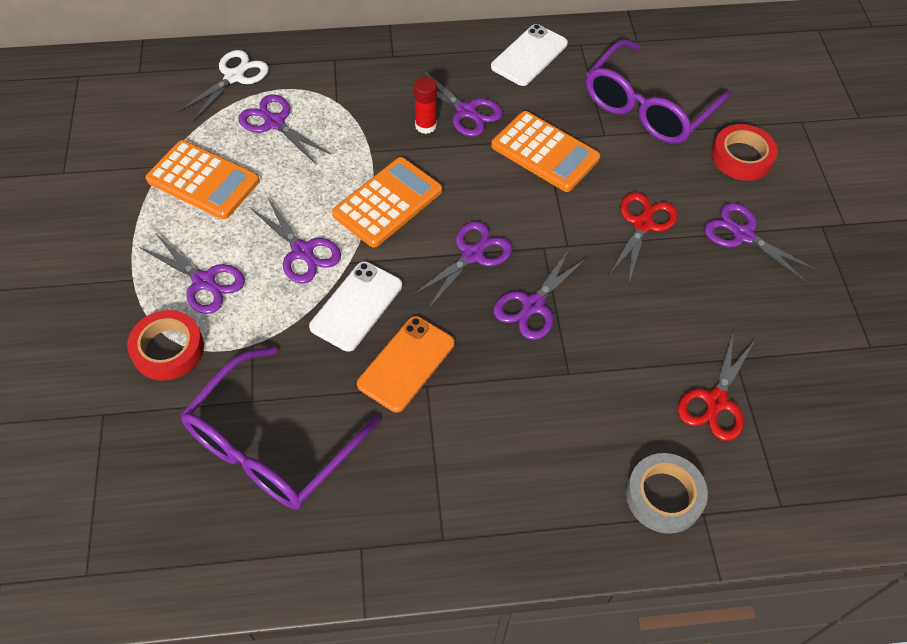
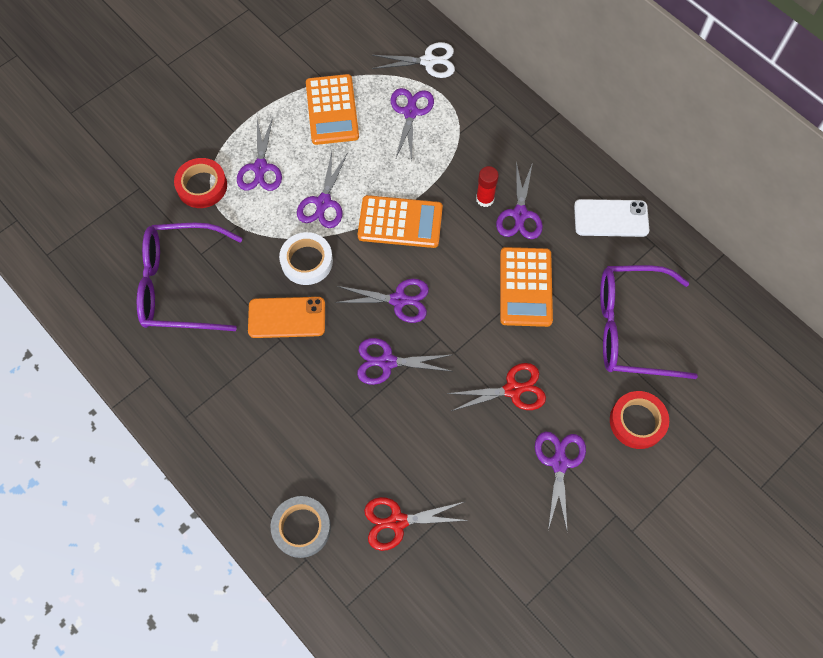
camera: 55 degrees right, 10 degrees up
white phone [309,261,402,352] -> white tape [279,232,333,285]

